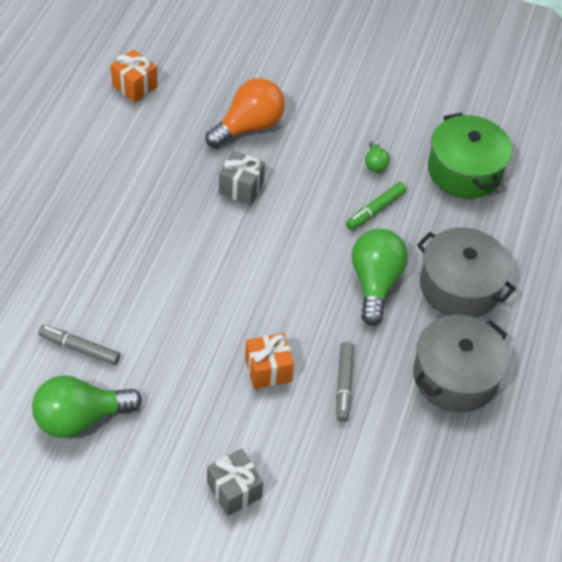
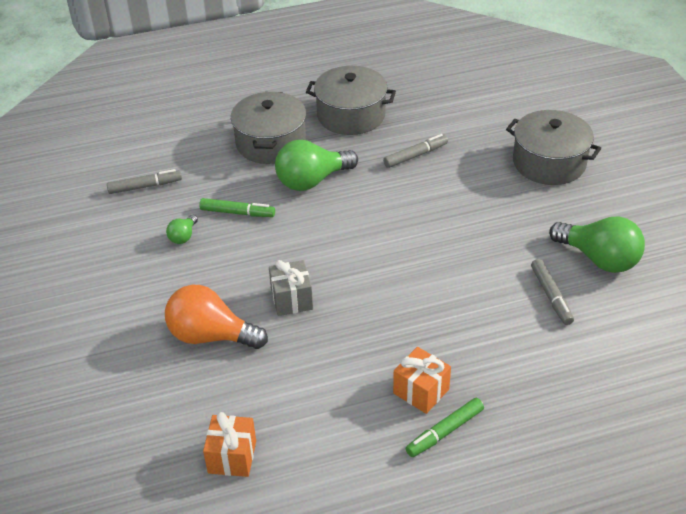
camera: 120 degrees left, 10 degrees down
grey gift [207,449,263,516] -> grey pot [506,110,601,185]
orange gift [245,333,294,389] -> orange gift moved to [393,347,451,414]
green light bulb [365,140,390,172] -> green light bulb turned 150 degrees clockwise [166,215,198,244]
green pot [428,113,512,199] -> grey marker [107,169,182,194]
none -> green marker [406,398,484,457]

